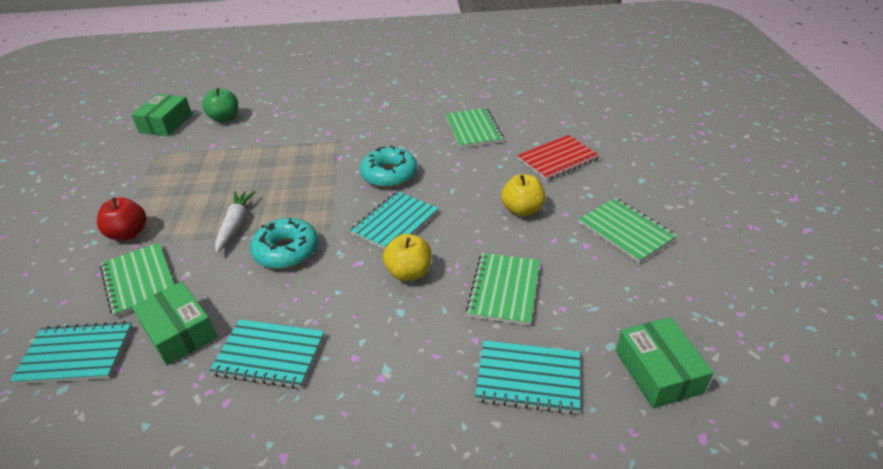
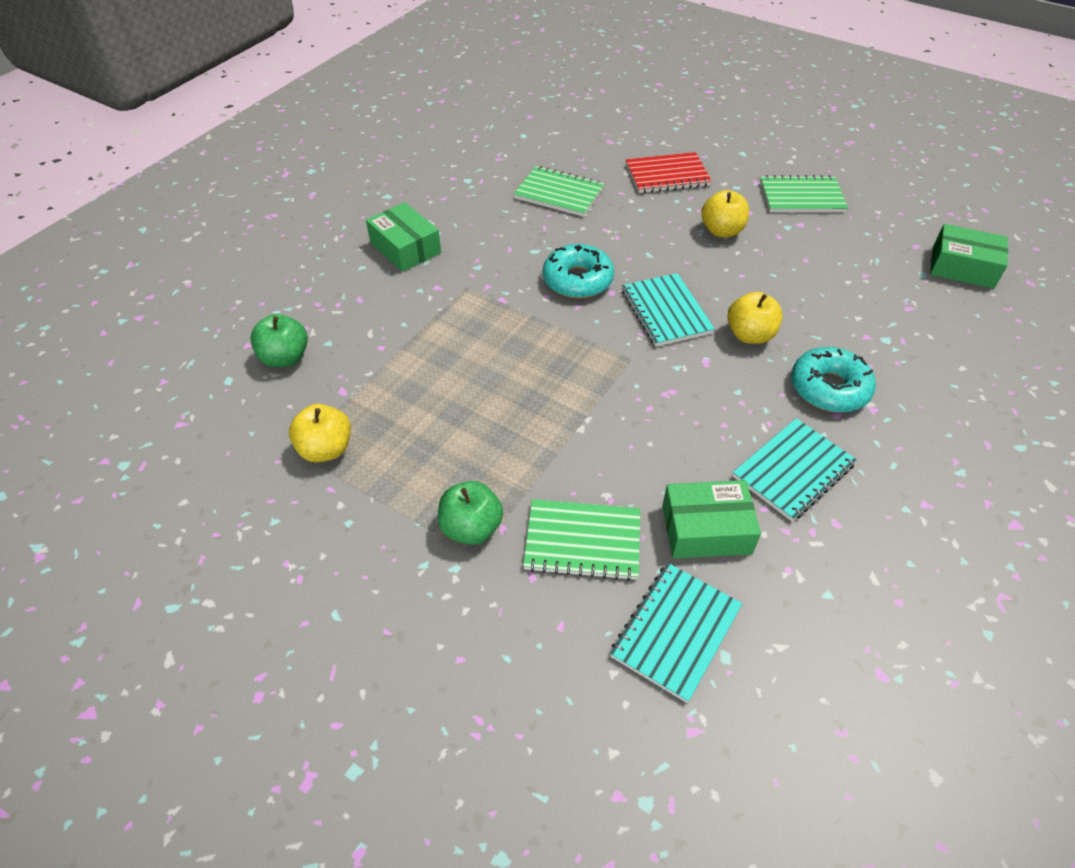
camera: 55 degrees left, 10 degrees up
red apple [97,197,147,240] -> green apple [438,481,503,545]
green box [131,94,192,136] -> green box moved to [366,202,441,272]
white carrot [215,191,256,253] -> none
turquoise donut [250,218,318,269] -> turquoise donut moved to [791,347,876,413]
green notebook [466,253,540,326] -> none
turquoise notebook [475,340,580,415] -> none
red notebook [517,135,600,181] -> red notebook turned 75 degrees clockwise [626,152,712,193]
none -> yellow apple [289,404,351,462]

